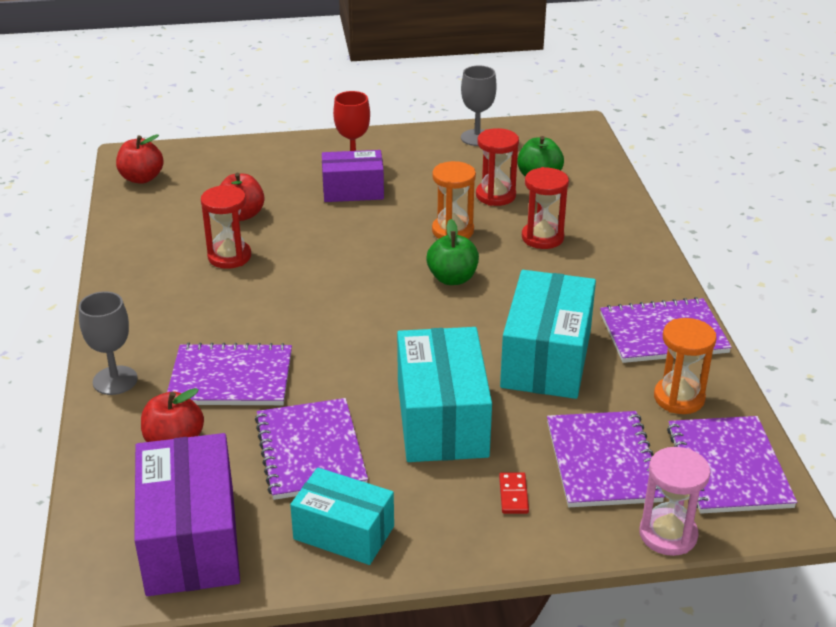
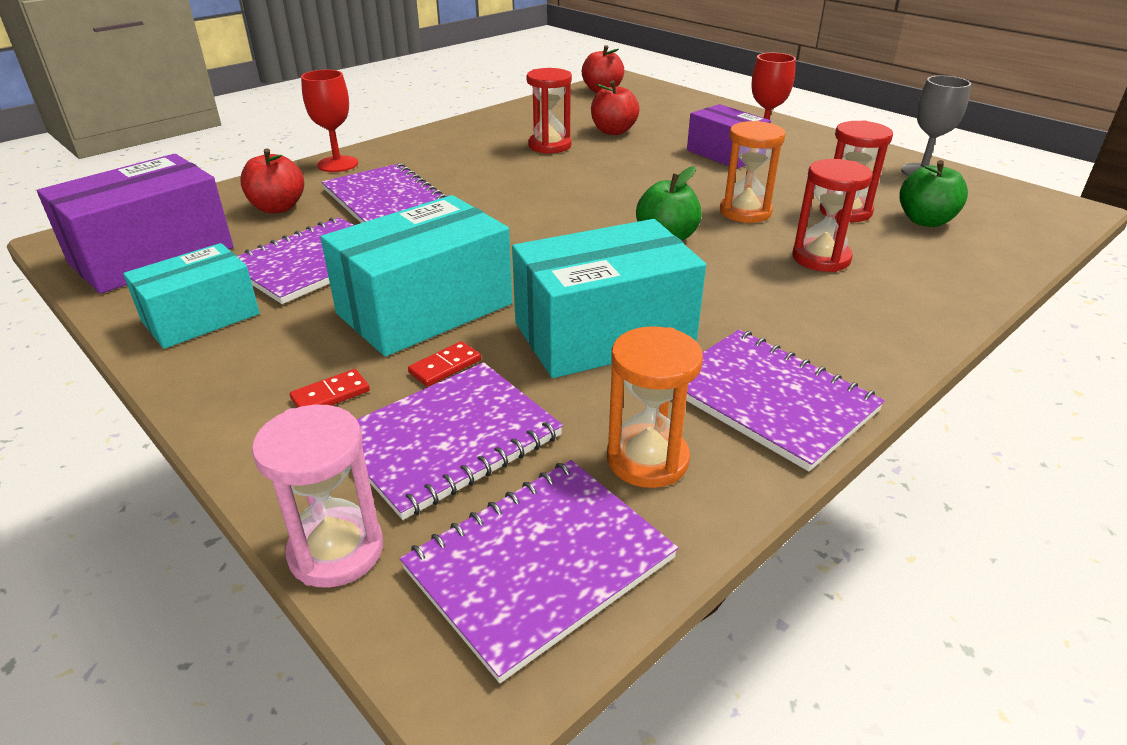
camera: 55 degrees right, 0 degrees up
grey goblet [79,291,137,395] -> red goblet [301,70,358,172]
turquoise box [290,467,394,565] -> turquoise box turned 60 degrees clockwise [123,243,260,349]
none -> red domino [408,341,481,387]

